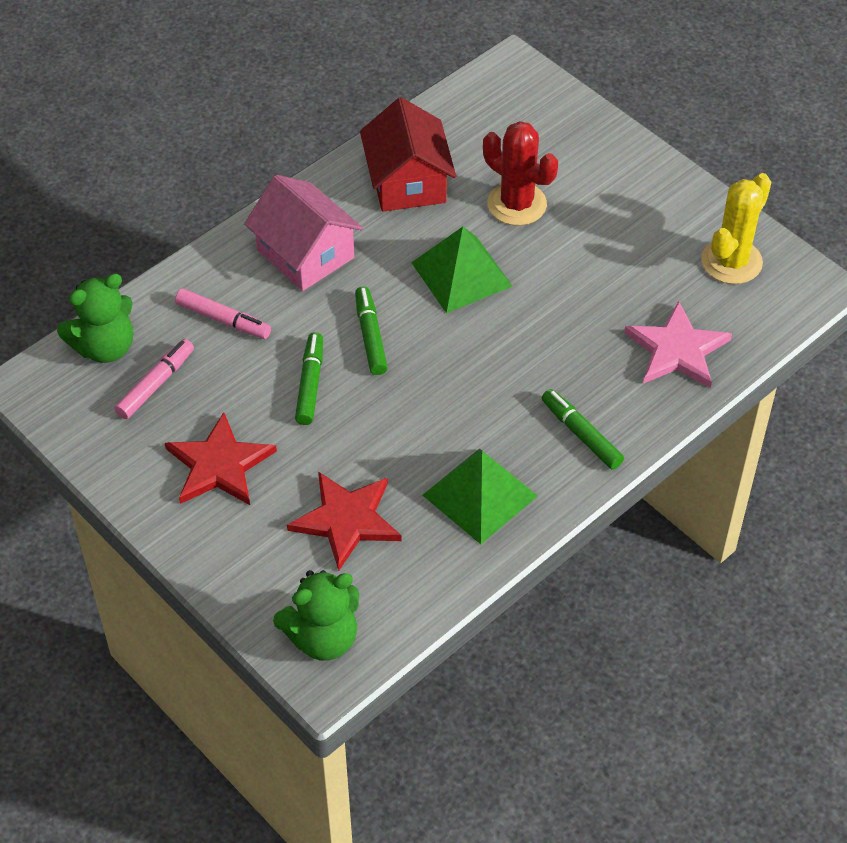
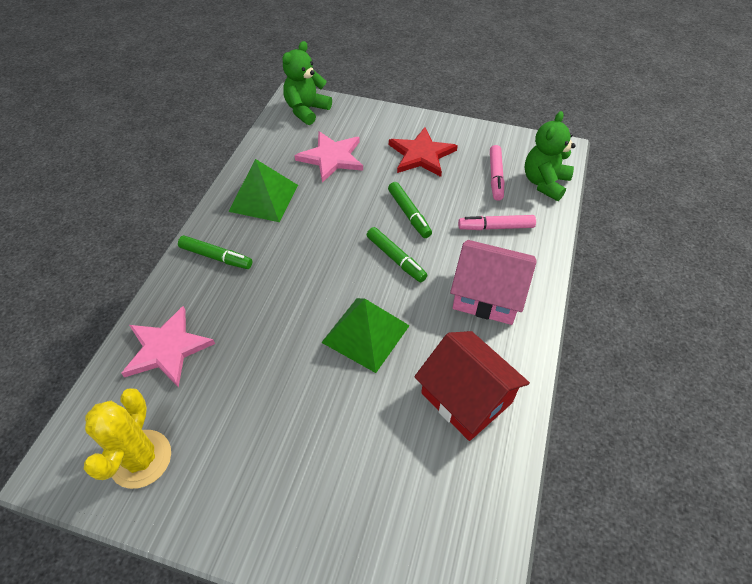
camera: 150 degrees right, 0 degrees up
red star [287,472,401,571] -> pink star [294,131,363,183]
red cactus [483,121,558,226] -> none

